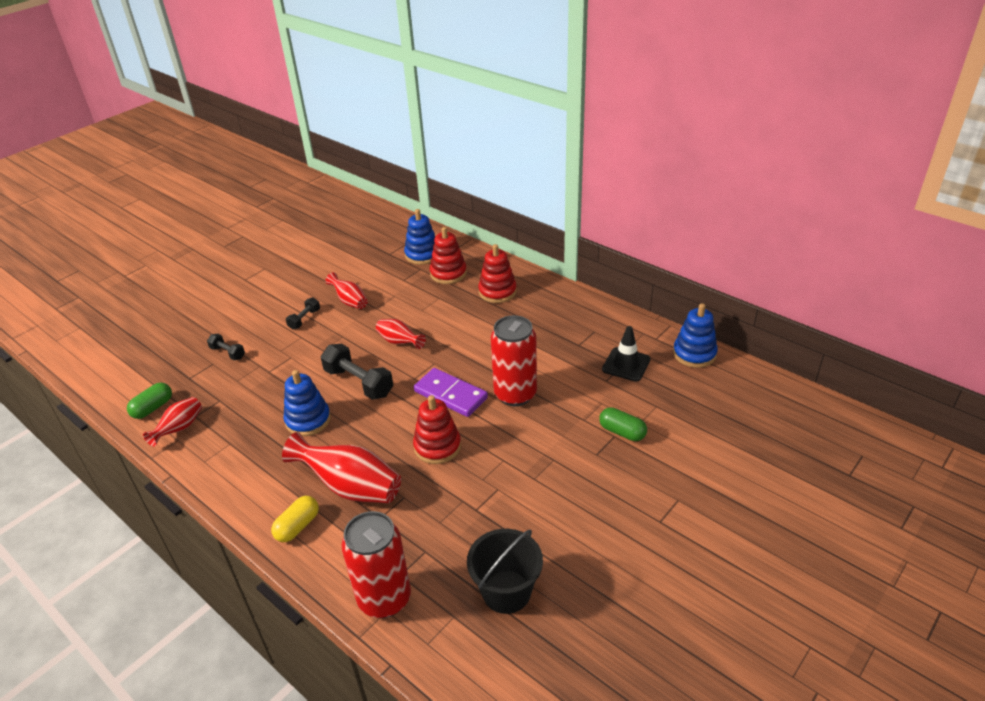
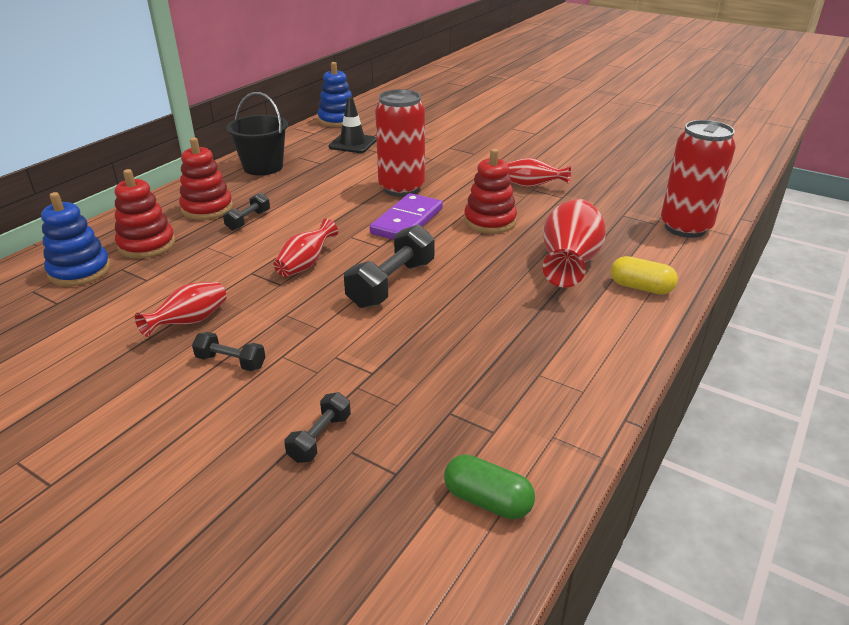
camera: 100 degrees left, 5 degrees down
red vase [143,397,202,447] -> red vase moved to [507,158,571,187]
blue stacking toy [284,370,331,436] -> none
black bucket [467,529,543,614] -> black bucket moved to [226,92,288,175]
green capsule [599,407,647,441] -> none
none -> black dumbbell [223,193,270,231]

